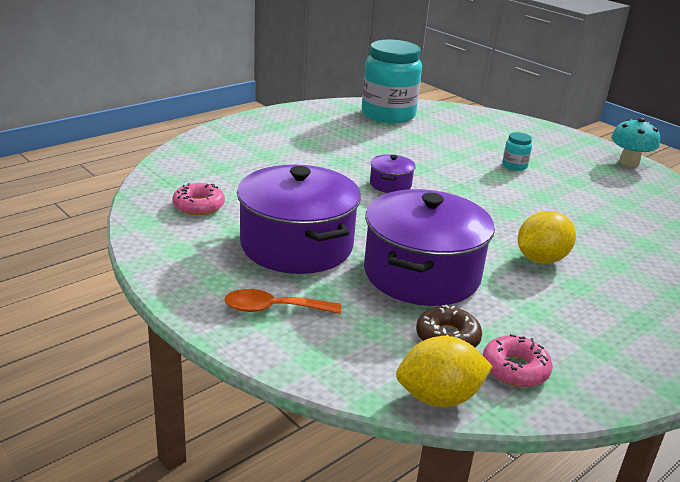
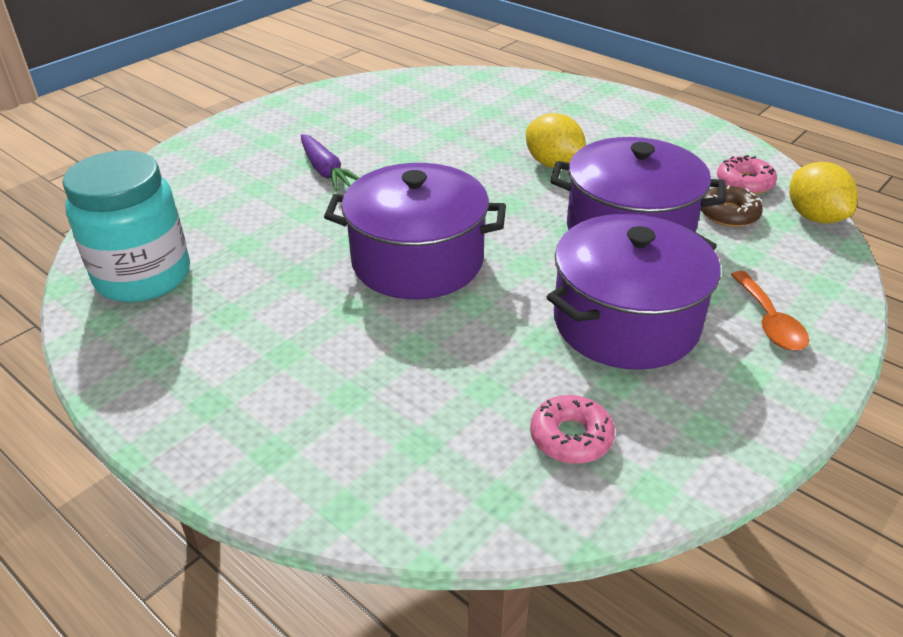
camera: 95 degrees left, 10 degrees up
purple pot [370,154,416,193] -> purple pot [324,163,506,299], size x2.26
turquoise jar [502,132,532,171] -> purple carrot [301,134,359,191]
turquoise mushroom [611,118,660,167] -> none

